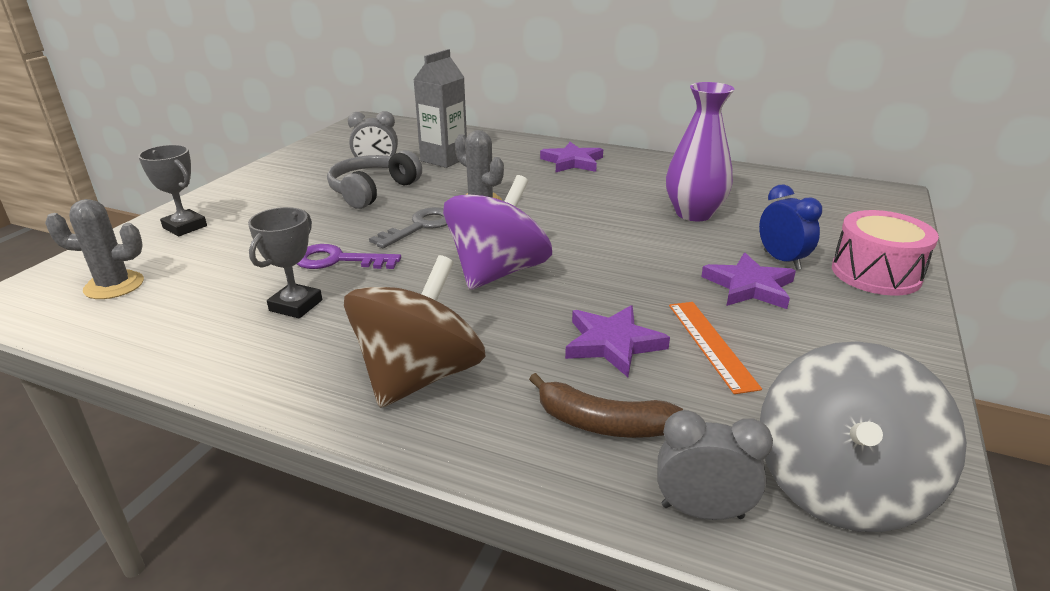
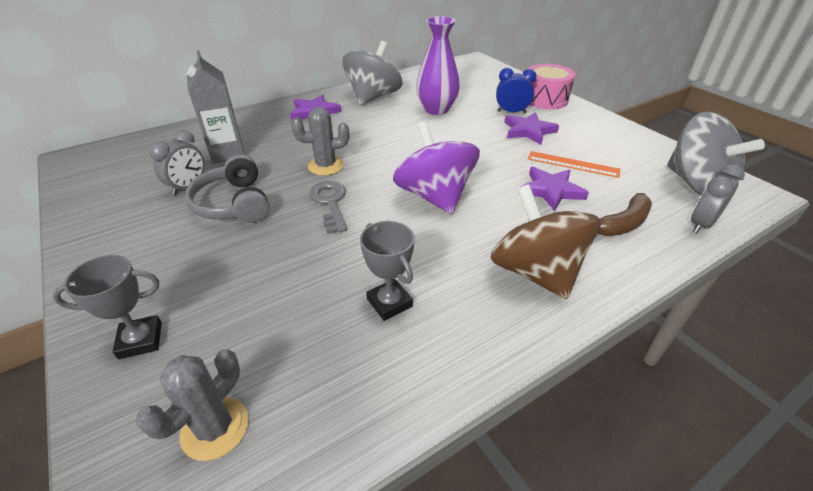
camera: 55 degrees left, 10 degrees up
purple key [297,244,401,269] -> none
none -> grey spinning top [342,41,402,105]

